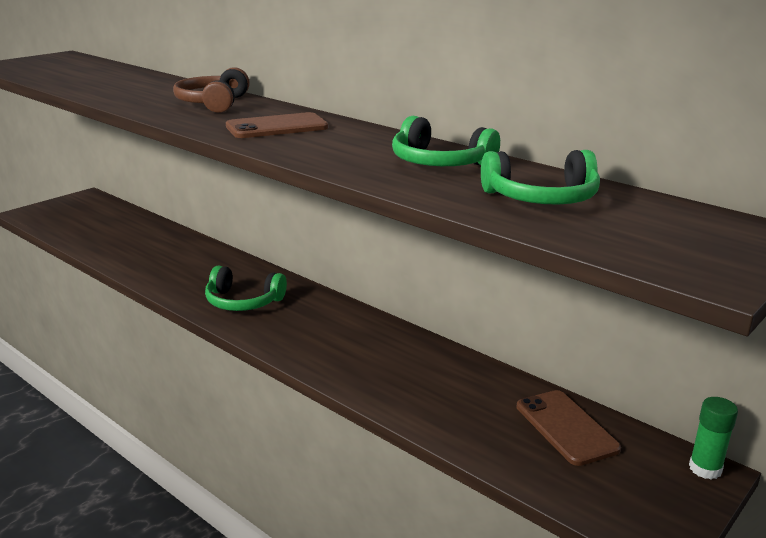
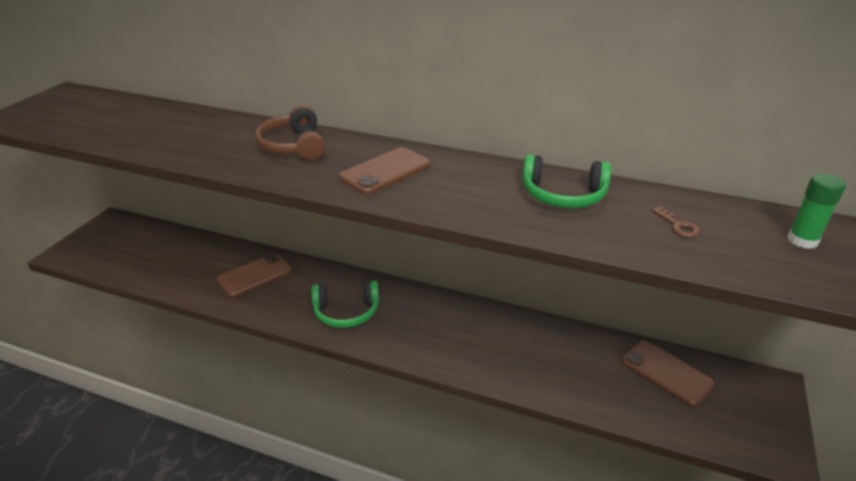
camera: 20 degrees left, 10 degrees up
green headphones [481,150,600,205] -> brown key [651,206,700,238]
green glue stick [689,397,738,479] -> green glue stick moved to [787,173,846,249]
none -> brown phone [216,253,292,297]

